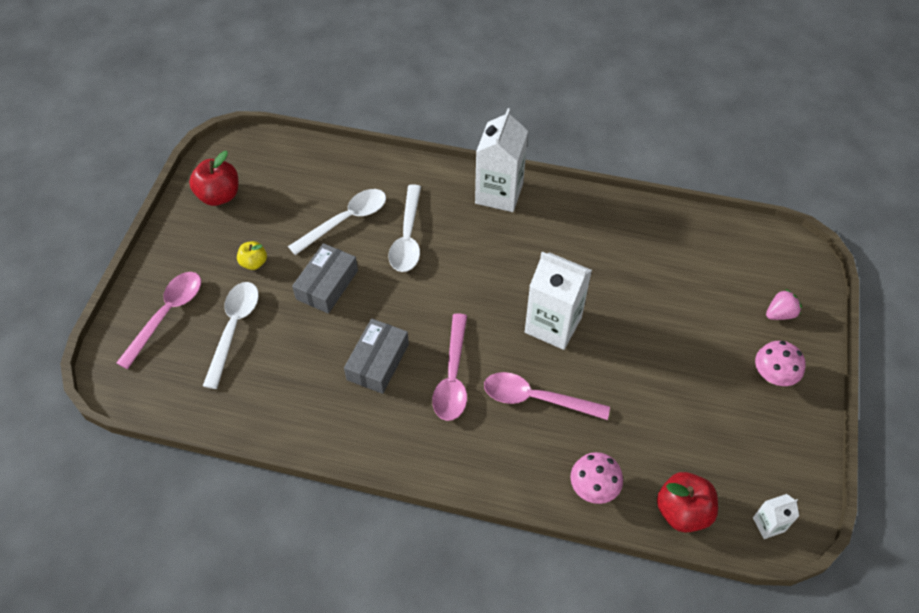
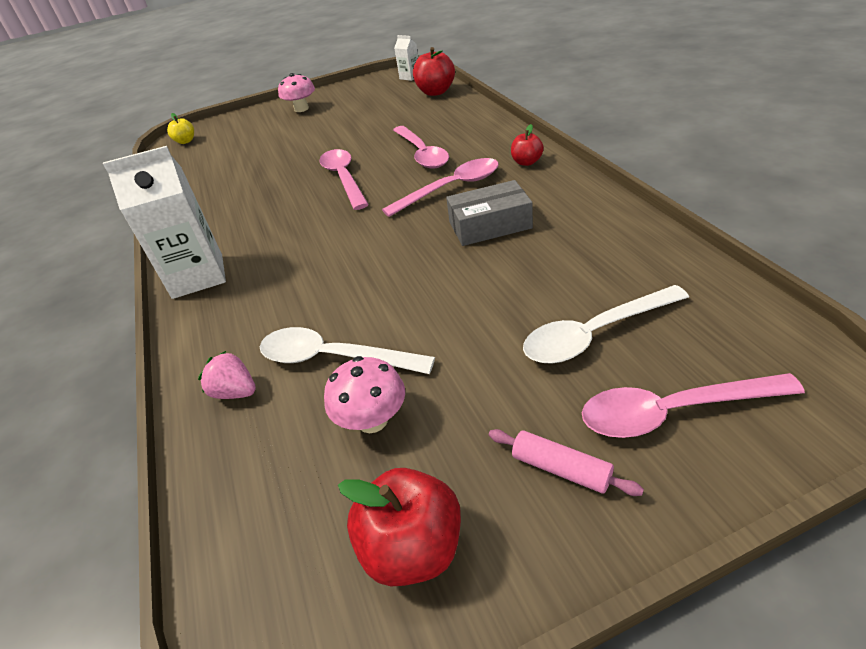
camera: 120 degrees left, 15 degrees down
yellow apple [237,241,267,270] -> yellow apple moved to [167,113,194,144]
grey box [292,243,358,314] -> none
white spoon [389,184,421,272] -> none
white carton [525,252,592,350] -> pink spoon [319,149,369,210]
pink mushroom [570,452,623,504] -> pink mushroom moved to [324,356,405,433]
pink strawberry [766,289,802,320] -> pink strawberry moved to [198,351,256,399]
none -> pink rolling pin [489,429,644,496]
none -> red apple [511,124,544,166]

